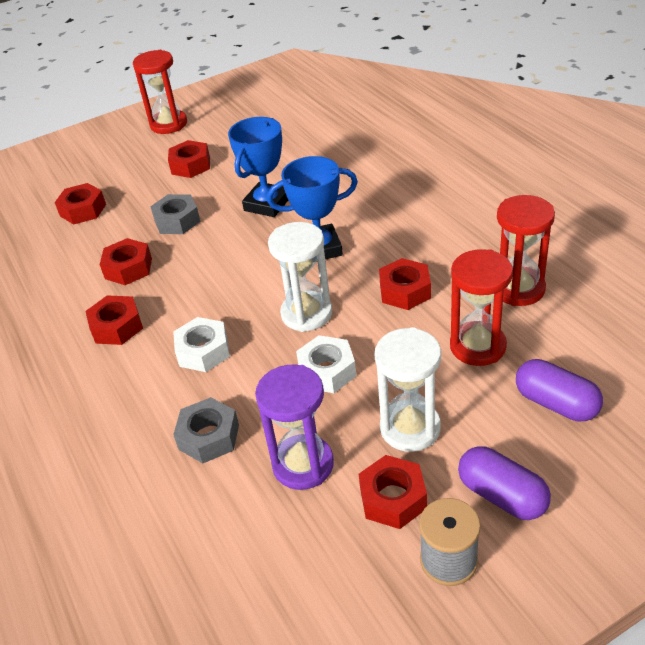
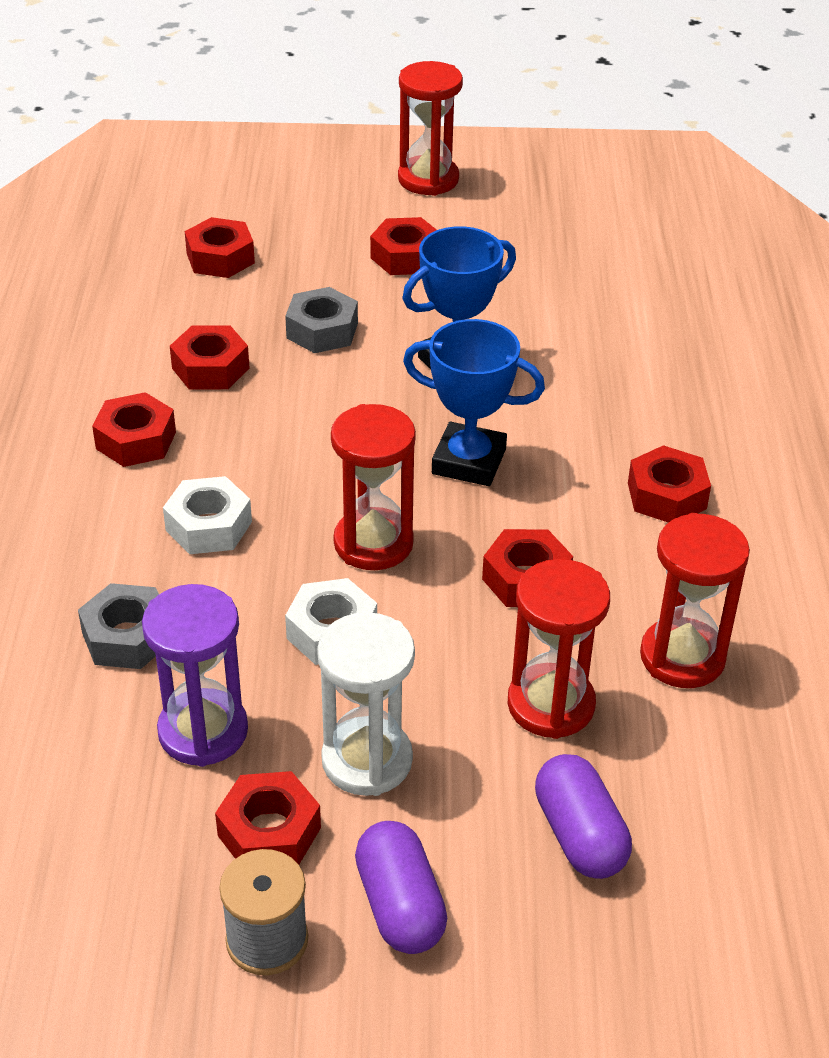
camera: 25 degrees right, 0 degrees up
white hourglass [268,222,332,332] -> red hourglass [331,404,416,570]
none -> red nut [628,445,711,523]

